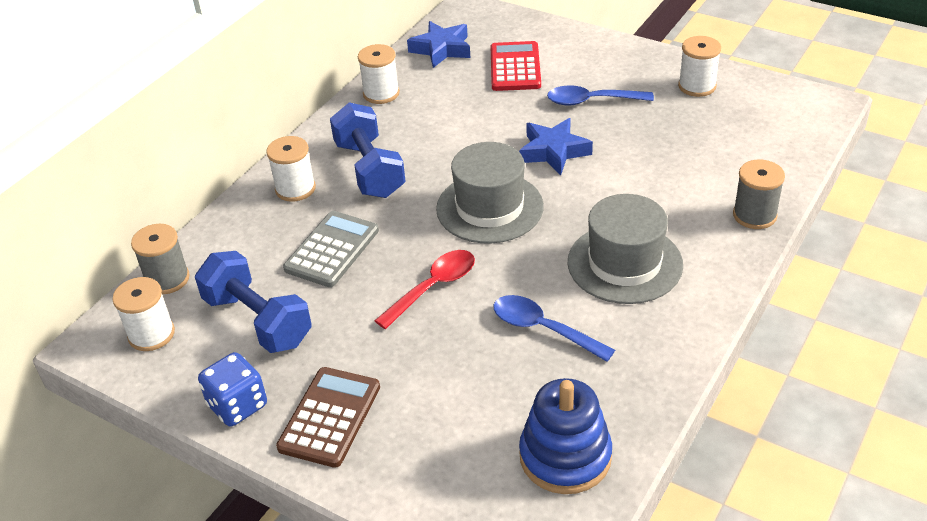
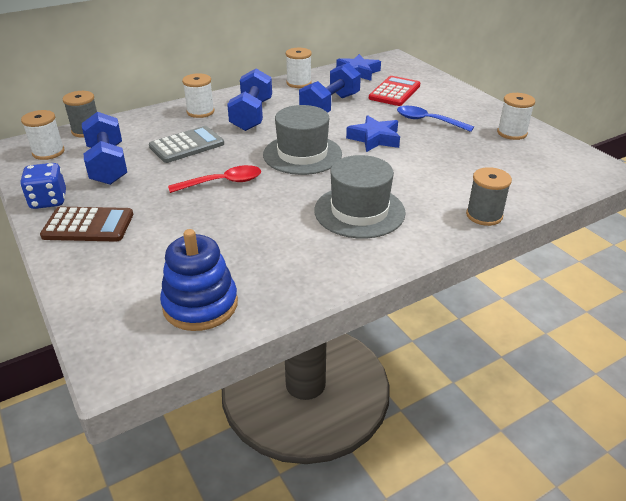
camera: 25 degrees right, 5 degrees down
brown calculator [276,367,380,468] -> brown calculator turned 45 degrees clockwise [40,207,133,242]
blue spoon [493,295,615,362] -> none
none -> blue dumbbell [299,63,361,113]

